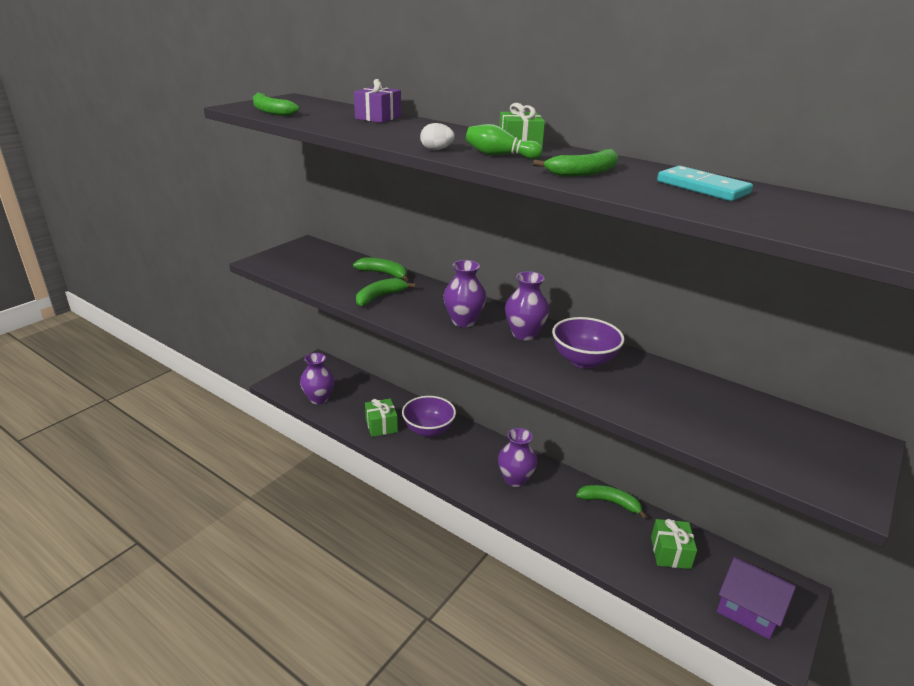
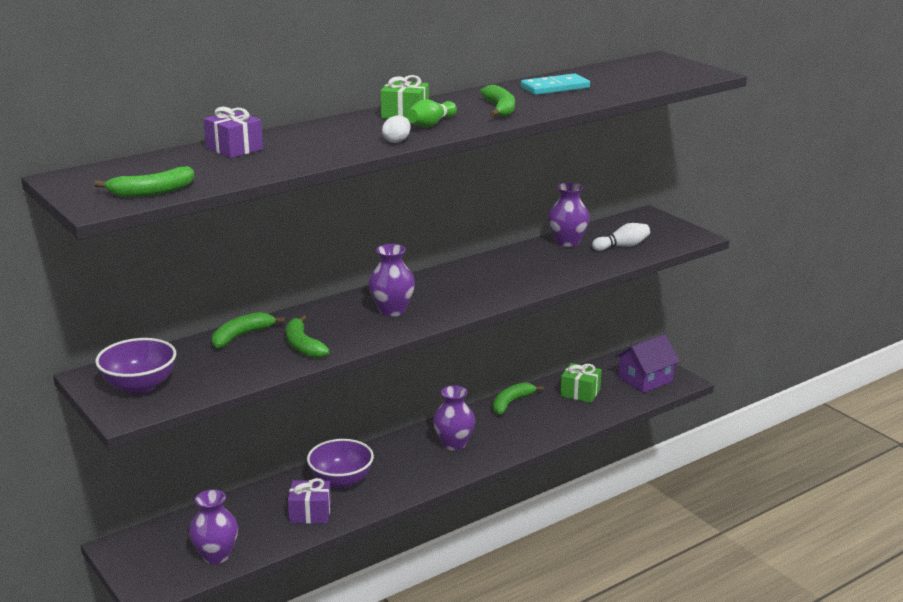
camera: 70 degrees left, 5 degrees down
green gift [365,399,398,437] -> purple gift [288,478,331,524]
purple vase [505,271,549,340] -> purple vase moved to [548,182,590,247]
purple bowl [552,317,624,368] -> purple bowl moved to [95,338,176,394]
none -> white bowling pin [592,223,650,251]

